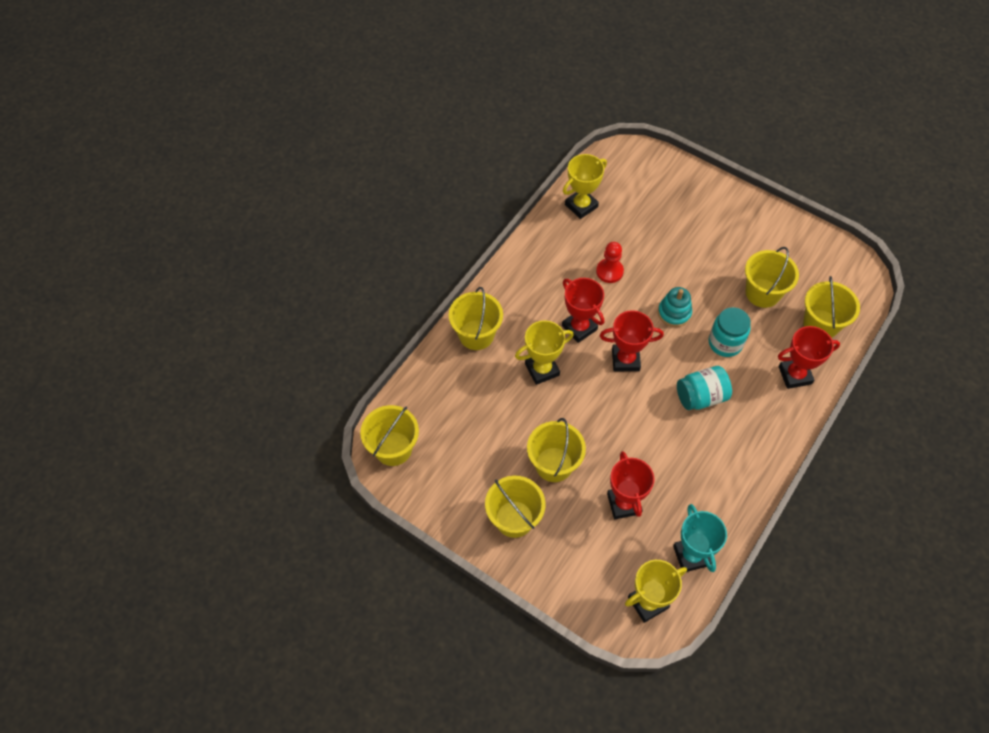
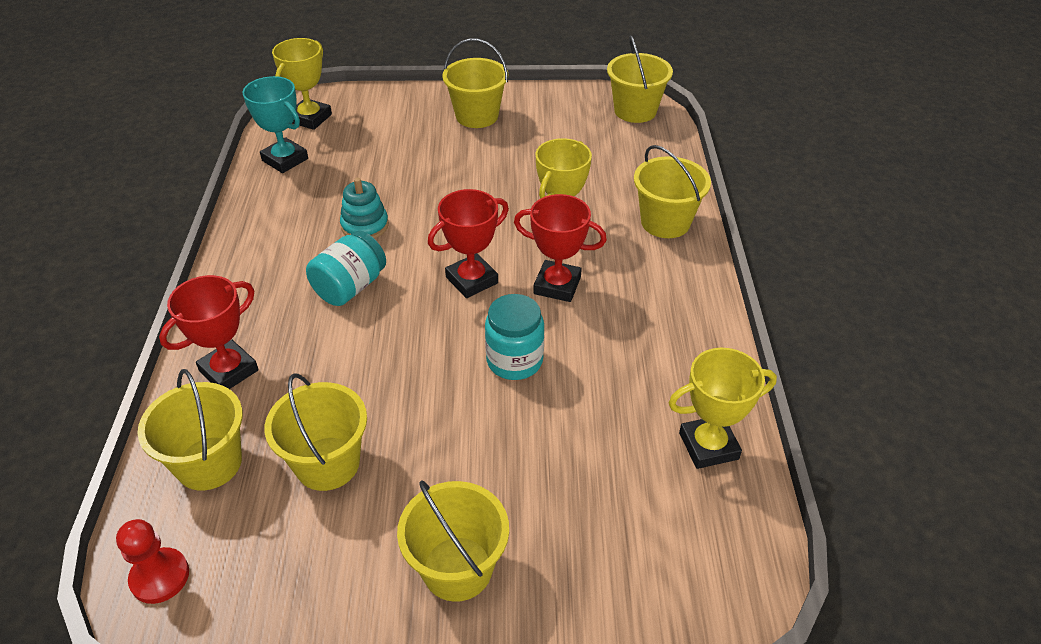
camera: 145 degrees right, 15 degrees down
yellow bucket [527,418,586,482] -> yellow bucket moved to [397,480,509,602]
yellow trophy [563,154,607,219] -> yellow trophy turned 60 degrees clockwise [669,348,777,469]
red pawn [596,242,624,283] -> red pawn moved to [116,519,189,604]
red trophy [607,451,655,519] -> none
turquoise stacking toy [658,287,692,327] -> turquoise stacking toy moved to [340,178,389,239]
turquoise jar [709,307,751,357] -> turquoise jar moved to [485,294,544,380]

